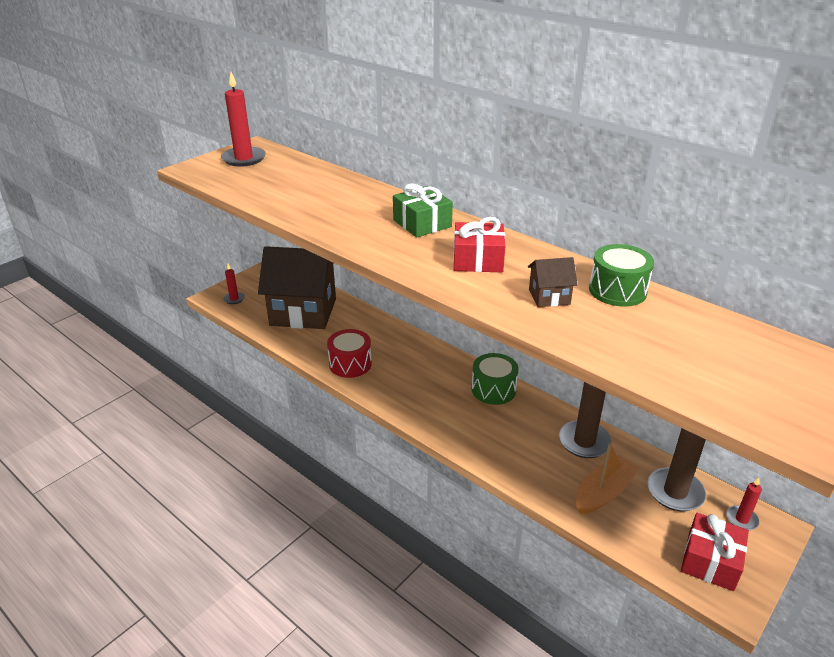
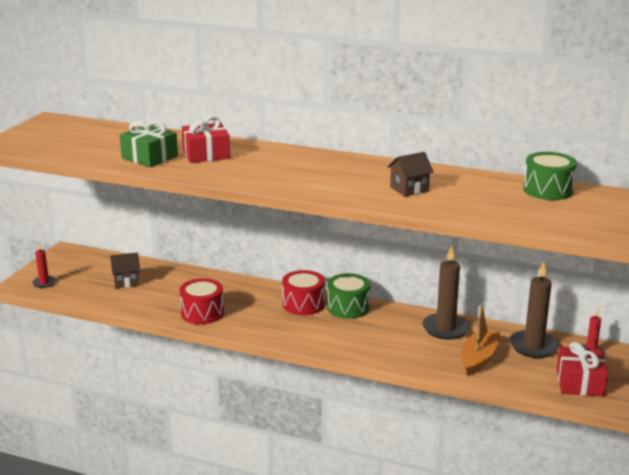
camera: 20 degrees left, 10 degrees down
red candle [221,72,266,167] -> none
brown house [258,246,336,329] -> brown house [110,253,140,288], size x0.41
green gift [393,184,453,237] -> green gift moved to [120,121,178,167]
red gift [453,217,505,272] -> red gift moved to [182,116,230,163]
green drum [589,244,654,307] -> green drum moved to [523,152,577,200]
none -> red drum [282,270,325,315]

